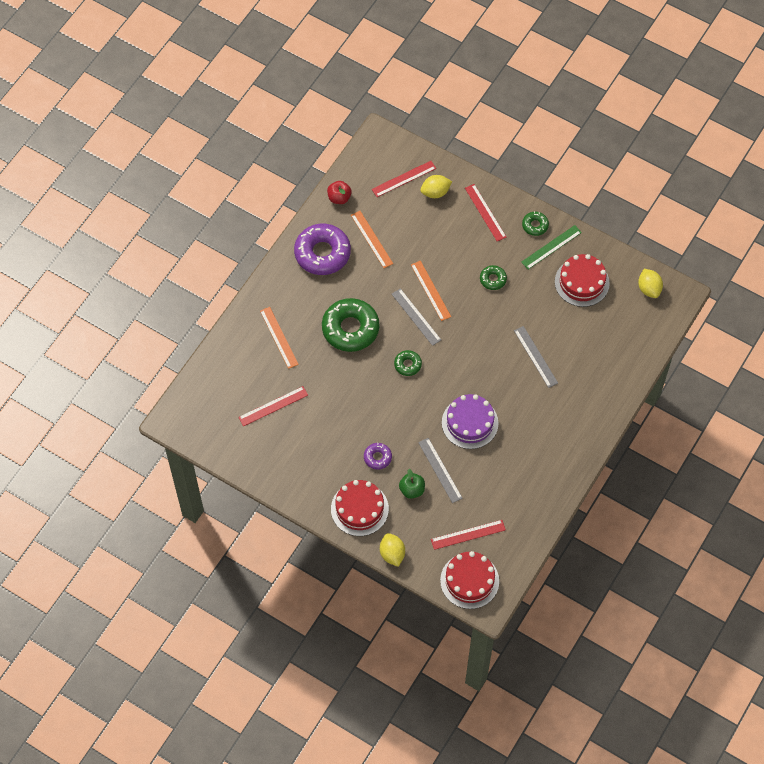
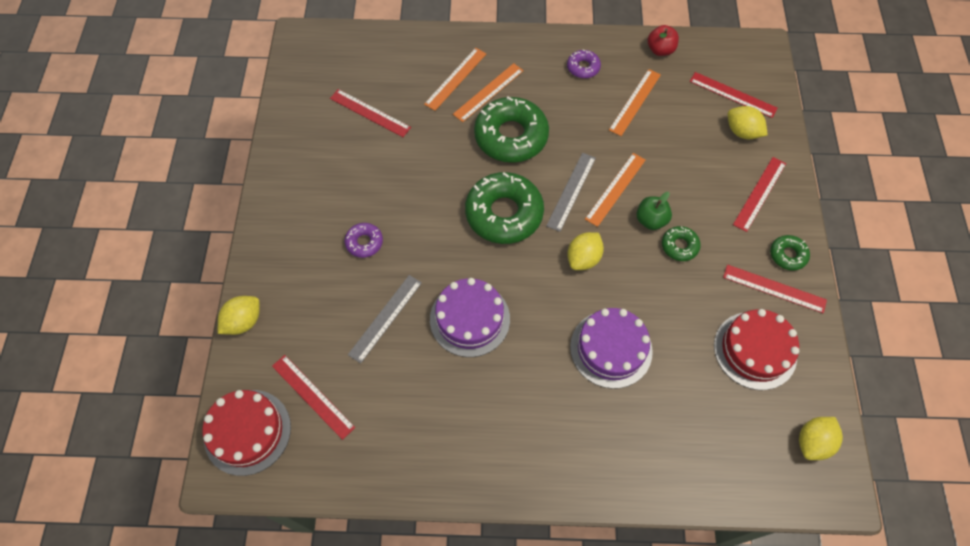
camera: 60 degrees right, 0 degrees up
purple donut [294,224,351,275] -> purple donut [567,50,601,78], size x0.48
red cake [331,480,389,536] -> none
green donut [394,350,422,376] -> green donut [465,172,544,244], size x2.10
green apple [399,469,425,499] -> green apple moved to [636,192,672,230]
grey ruler [514,326,558,388] -> purple cake [570,308,653,389]
green ruler [521,225,582,269] -> red ruler [723,264,827,313]
none -> orange ruler [453,63,524,122]
none -> yellow lemon [567,232,604,270]

